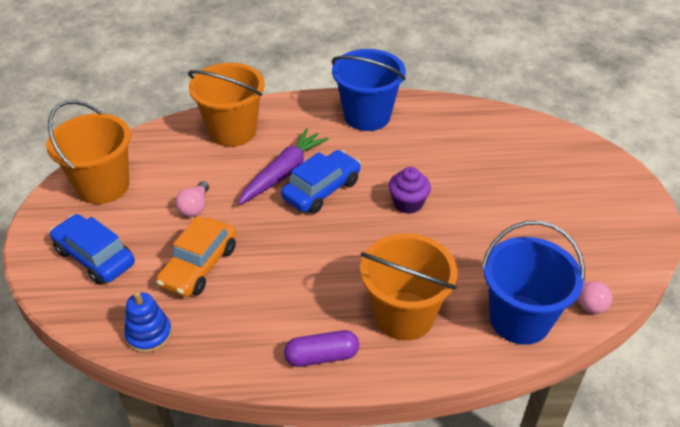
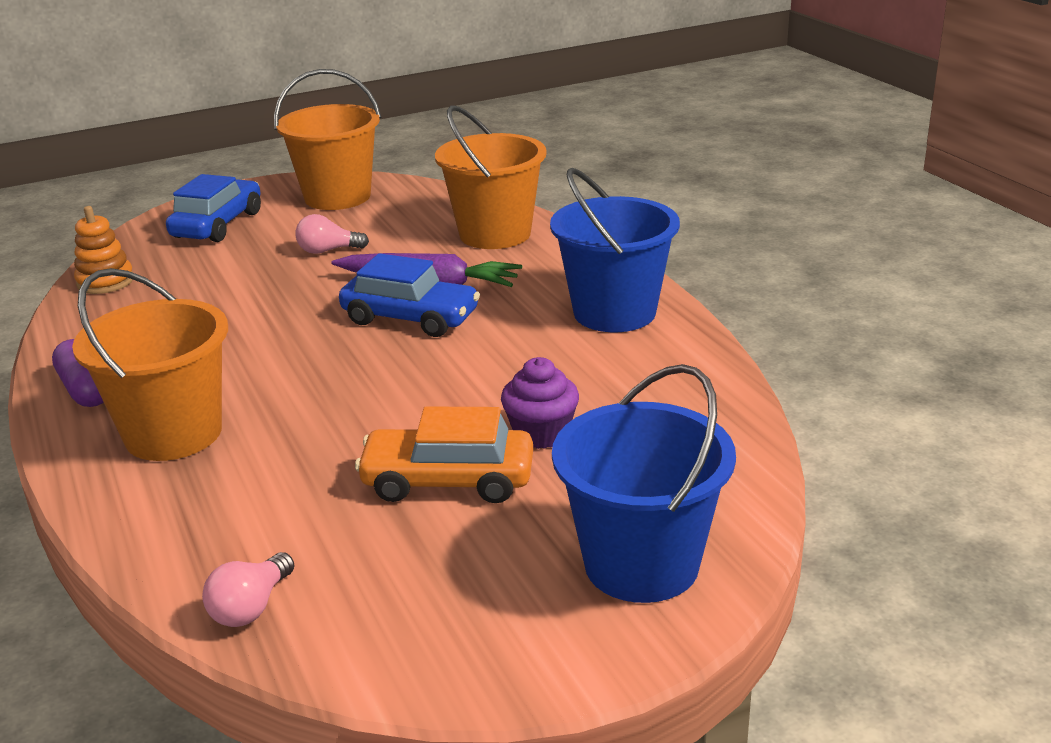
camera: 70 degrees right, 15 degrees down
blue stacking toy [124,292,172,353] -> orange stacking toy [74,206,133,294]
orange car [156,216,236,297] -> orange car moved to [355,406,533,503]
purple cupcake [388,167,431,214] -> purple cupcake moved to [501,357,579,449]
blue bucket [482,221,585,345] -> blue bucket moved to [552,364,736,603]

